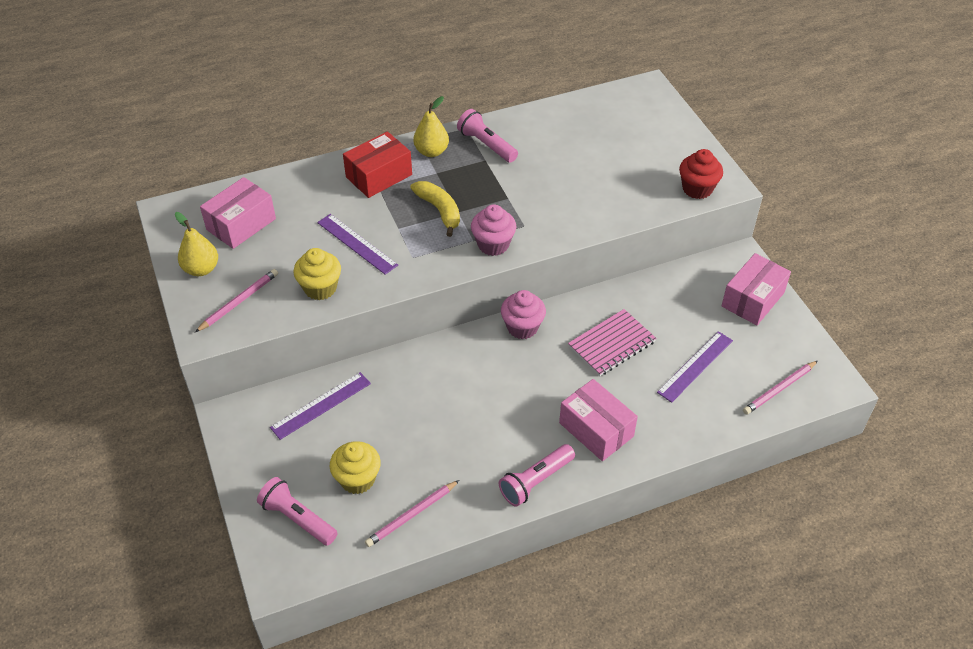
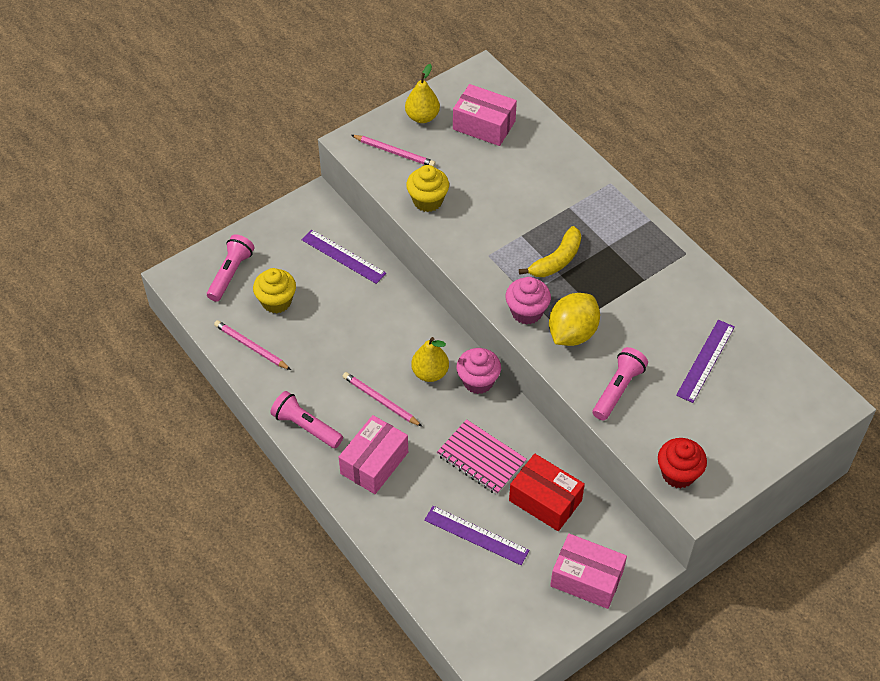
camera: 75 degrees right, 5 degrees up
purple ruler [317,214,398,275] -> purple ruler moved to [676,320,735,403]
red box [343,131,412,198] -> red box moved to [509,454,585,531]
yellow pear [413,96,449,157] -> yellow pear moved to [411,337,449,382]
pink flashlight [457,109,518,163] -> pink flashlight moved to [593,347,648,421]
pink pencil [743,361,818,414] -> pink pencil moved to [343,372,423,427]
none -> yellow lemon [549,293,600,346]

